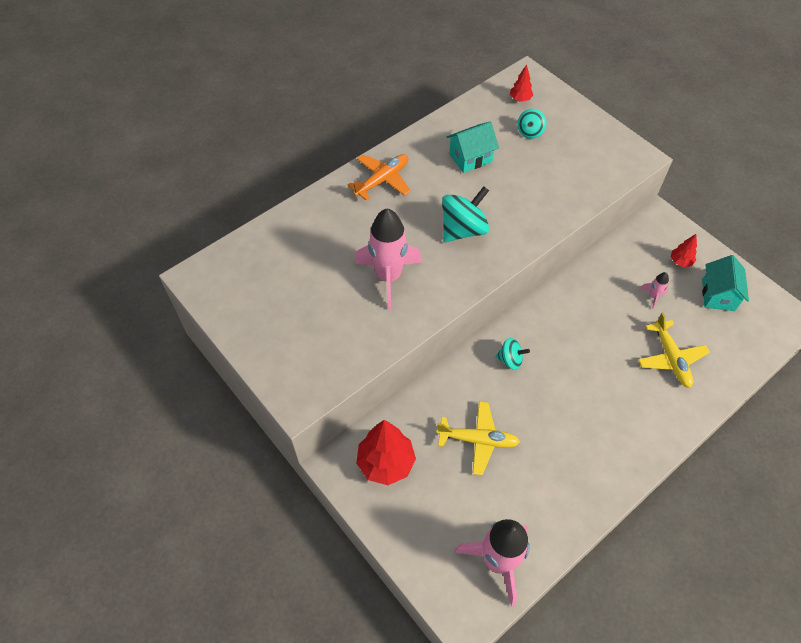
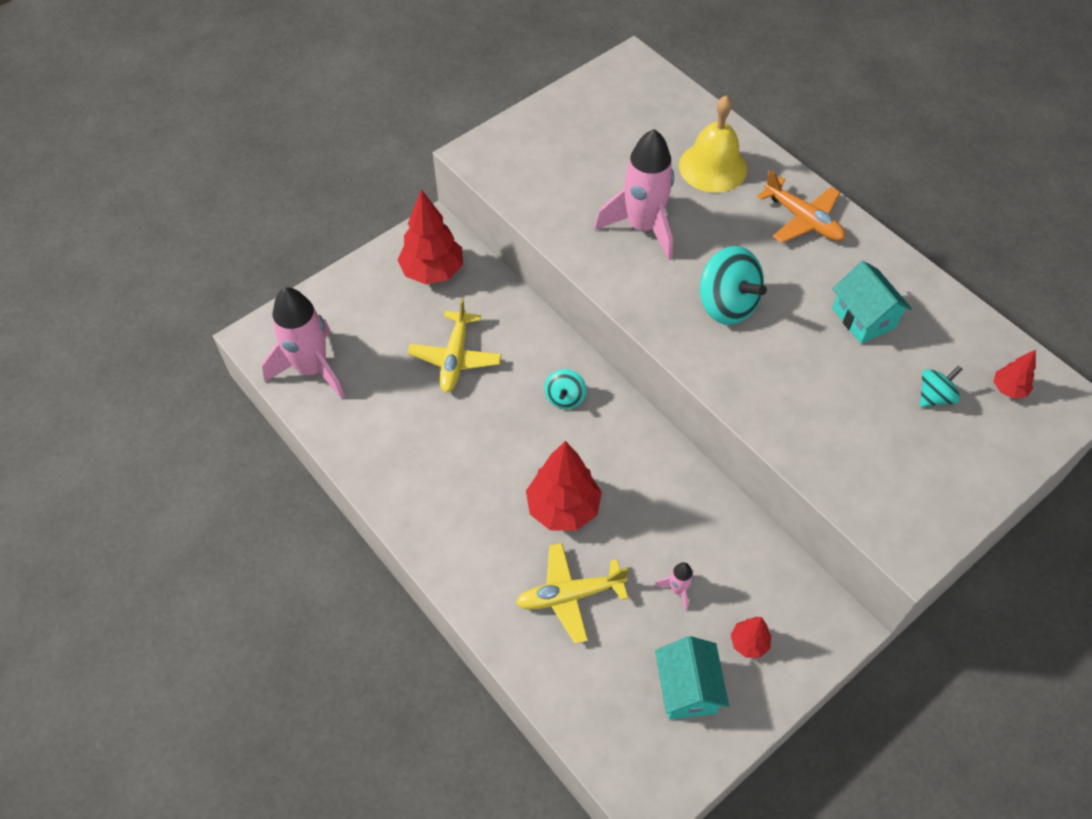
camera: 90 degrees right, 0 degrees up
turquoise spinning top [517,109,546,139] -> turquoise spinning top turned 120 degrees clockwise [920,365,963,407]
turquoise house [702,255,749,311] -> turquoise house turned 75 degrees clockwise [655,636,729,719]
none -> red tree [526,441,602,531]
none -> yellow bell [679,95,747,193]

